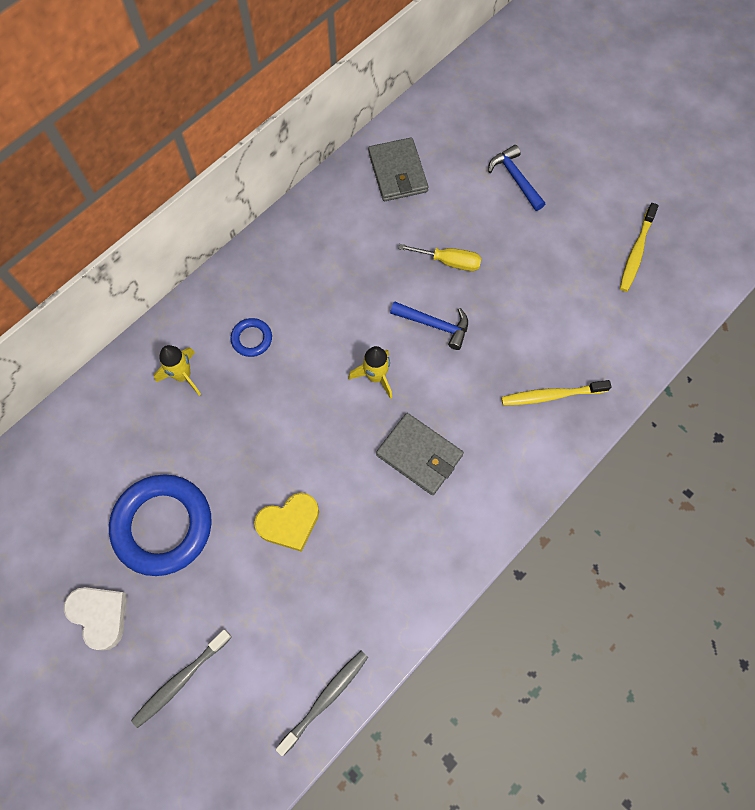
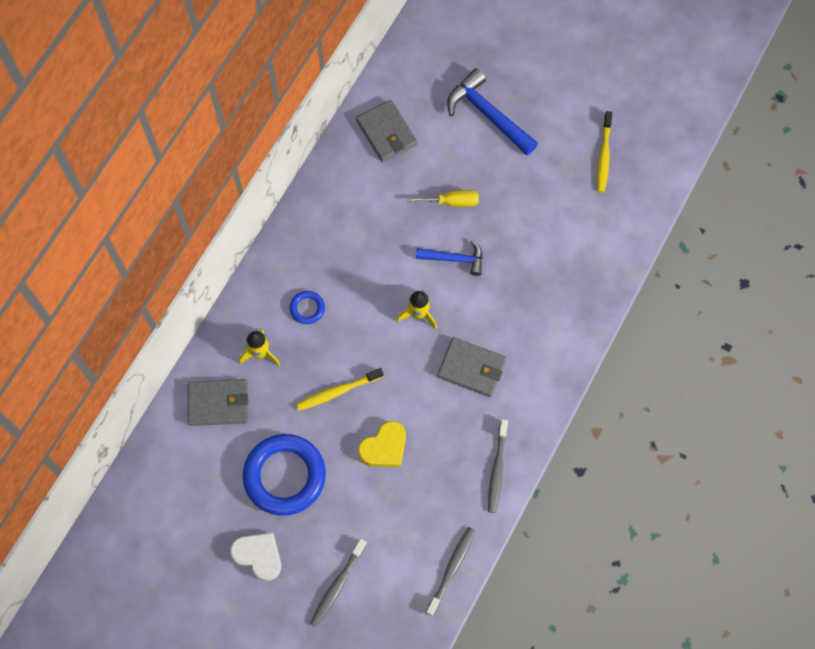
camera: 15 degrees left, 0 degrees up
blue hammer [488,145,545,211] -> blue hammer [447,68,538,155], size x1.60
yellow toothbrush [501,380,611,405] -> yellow toothbrush moved to [296,368,384,411]
none -> grey wallet [188,379,248,426]
none -> grey toothbrush [488,419,508,513]

